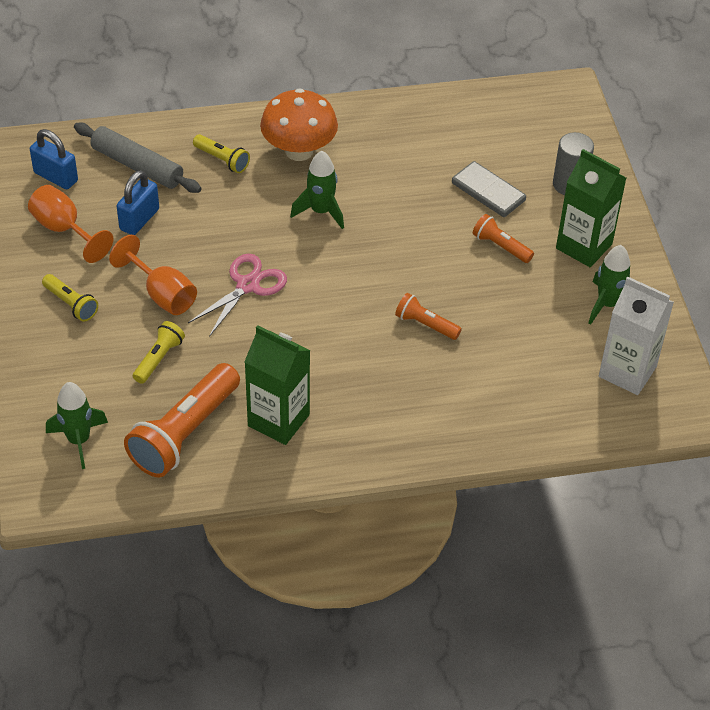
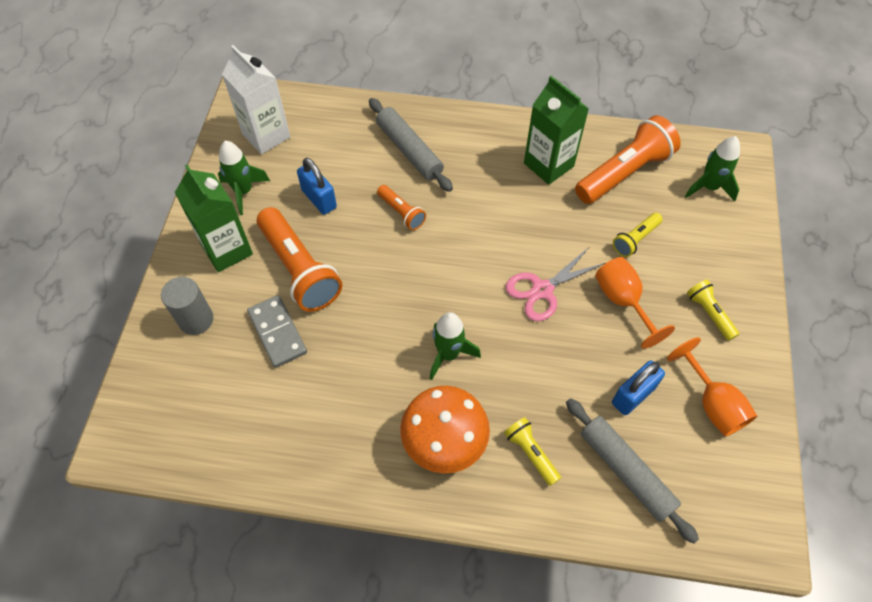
camera: 160 degrees left, 10 degrees up
blue padlock [30,129,78,189] -> blue padlock moved to [297,158,337,215]
orange flashlight [473,214,534,263] -> orange flashlight [257,207,342,312], size x1.98
none -> grey rolling pin [369,98,453,192]

